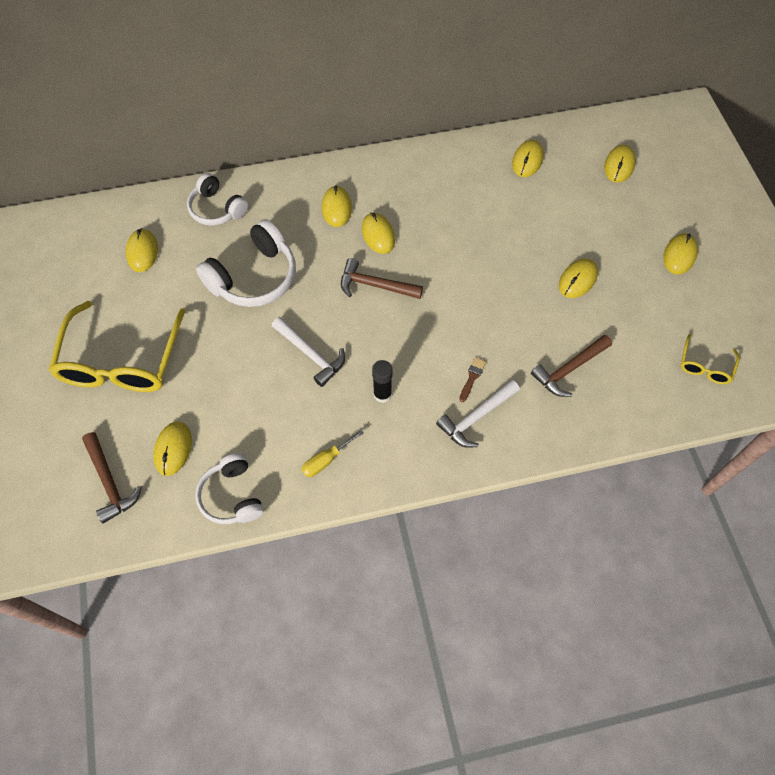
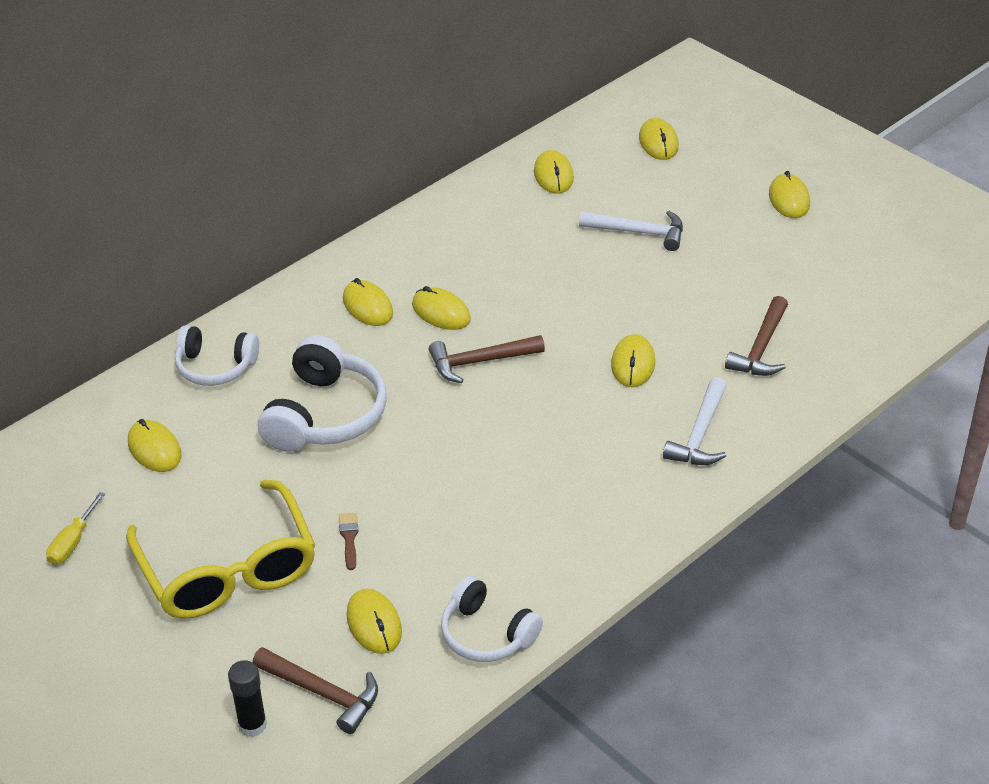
camera: 30 degrees left, 20 degrees down
white hammer [272,317,345,387] -> white hammer moved to [579,211,683,251]
yellow screwdriver [301,430,363,477] -> yellow screwdriver moved to [46,492,105,565]
black glue stick [372,360,393,403] -> black glue stick moved to [228,660,267,737]
brown brush [459,357,486,402] -> brown brush moved to [339,513,358,570]
yellow mouse [559,258,598,298] -> yellow mouse moved to [611,334,655,387]
yellow glasses [680,334,740,384] -> none

